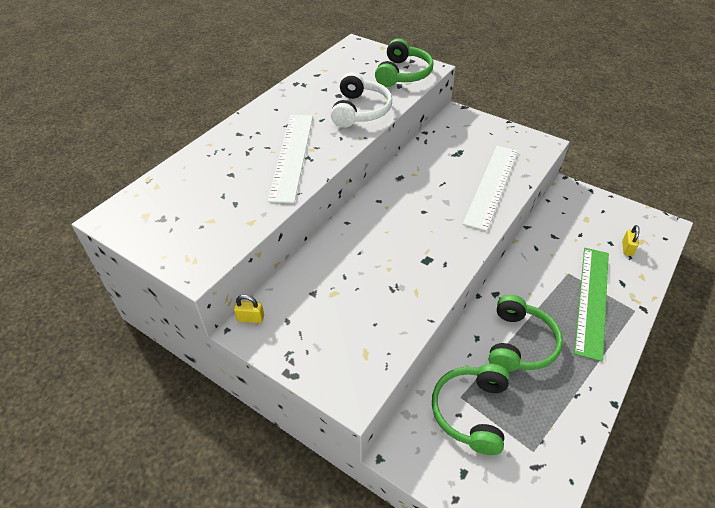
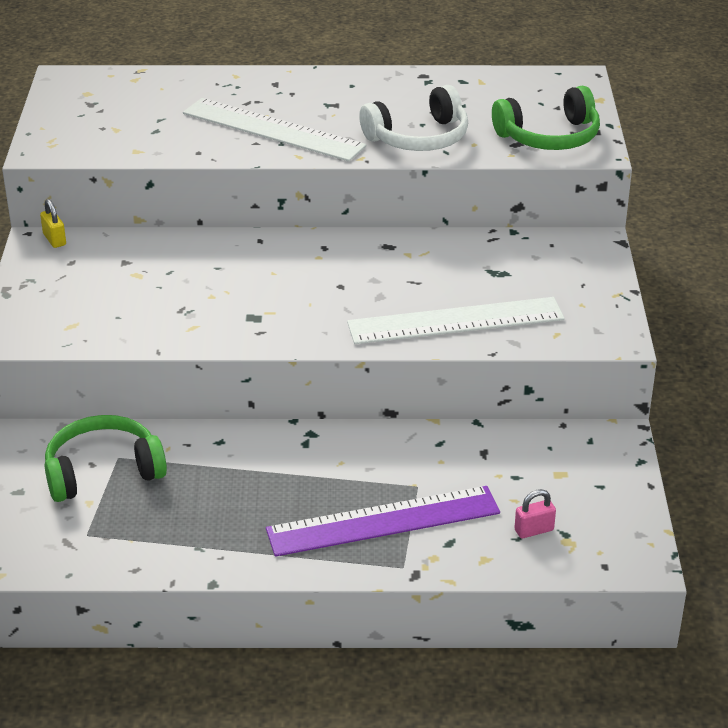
camera: 55 degrees right, 10 degrees down
white ruler [268,115,313,203] -> white ruler turned 60 degrees clockwise [183,98,367,161]
green headphones [489,295,563,372] -> none
green ruler [574,248,609,362] -> purple ruler [266,486,500,557]
yellow padlock [622,225,640,256] -> pink padlock [514,489,556,538]

